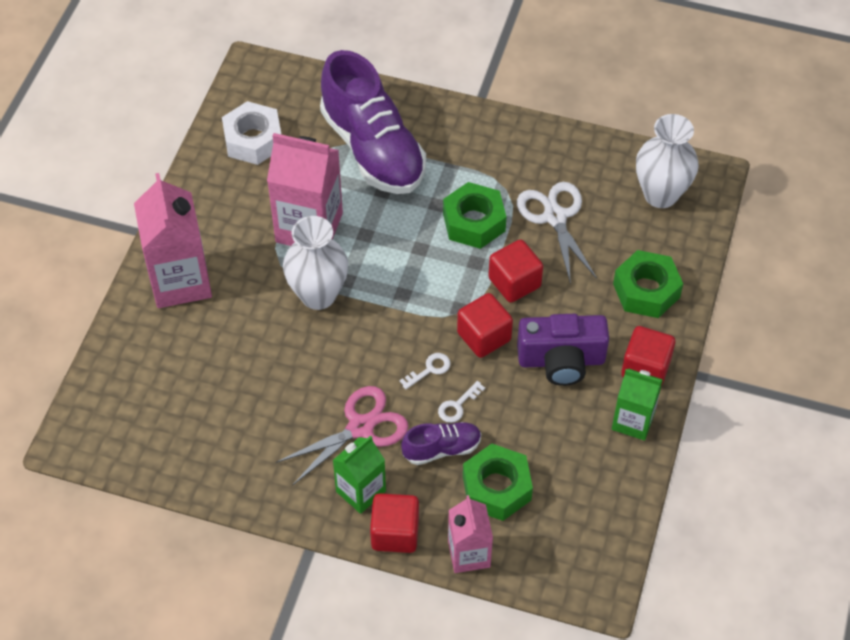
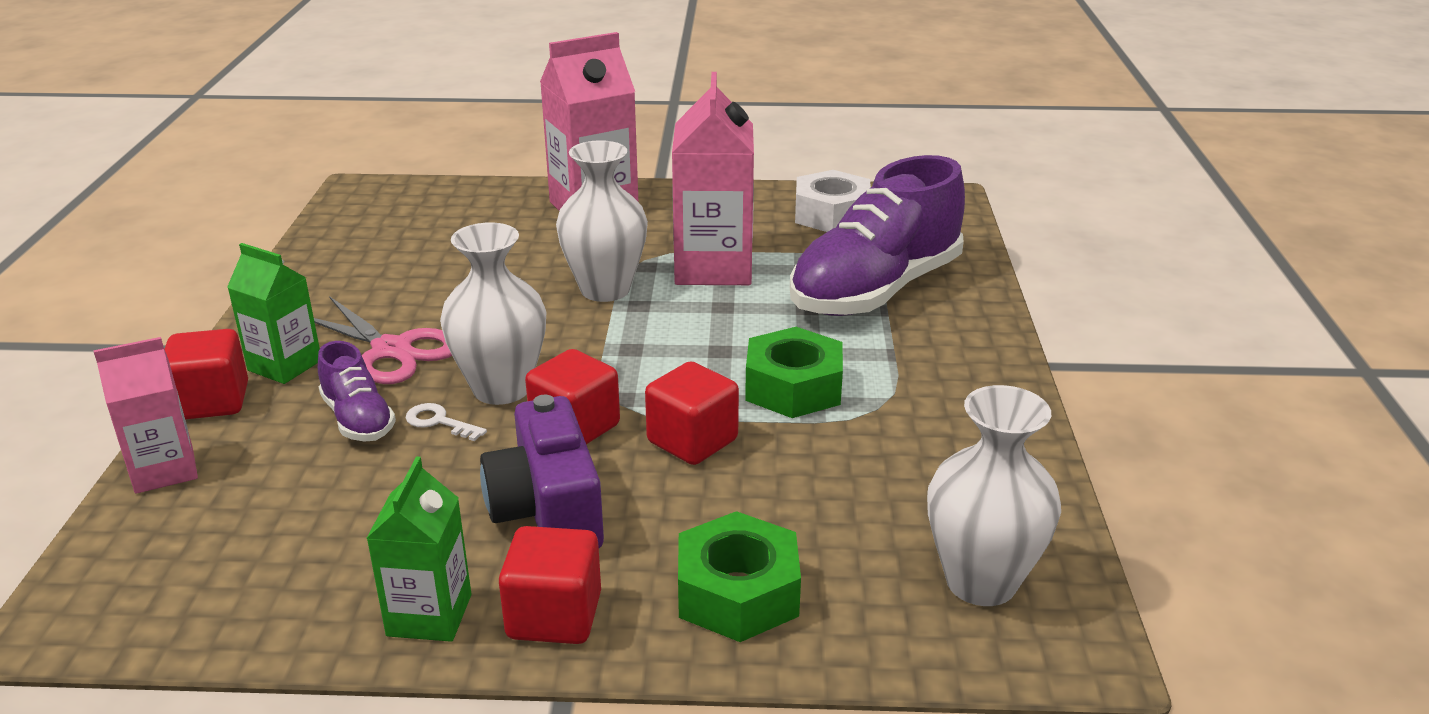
camera: 75 degrees right, 25 degrees down
white key [400,353,451,389] -> white vase [440,222,546,405]
green nut [463,444,533,521] -> none
white scissors [517,182,597,284] -> none

